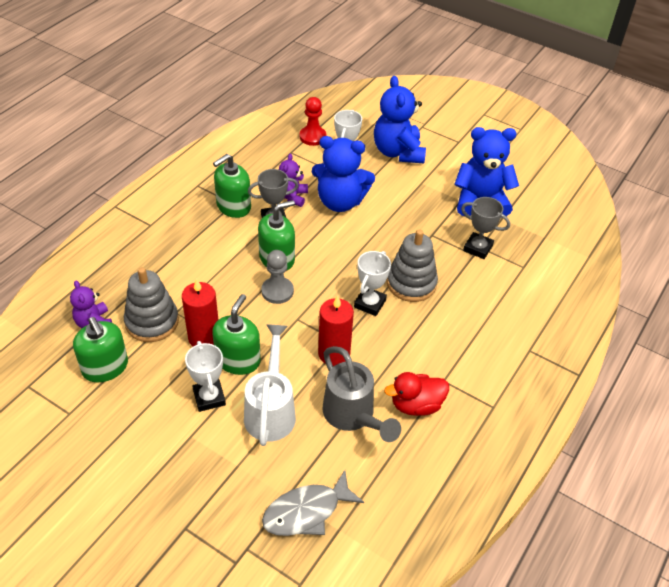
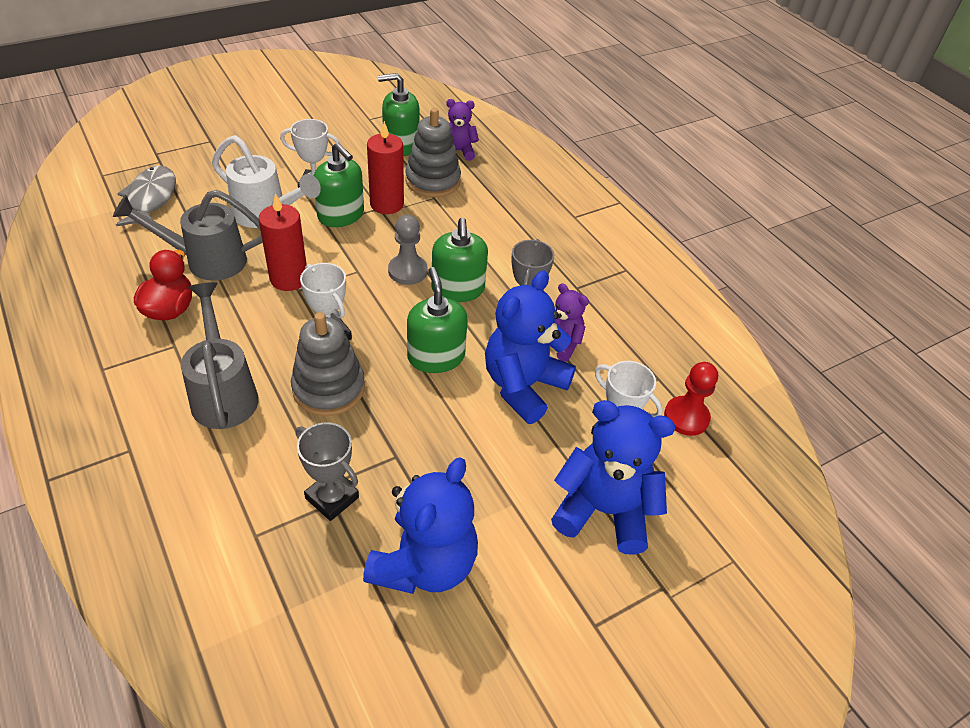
camera: 115 degrees right, 0 degrees up
green soap dispenser [213,154,251,218] -> green soap dispenser moved to [407,267,468,373]
grey trophy [461,197,510,259] -> grey trophy turned 75 degrees clockwise [296,422,359,521]
none -> grey watering can [181,282,258,429]

